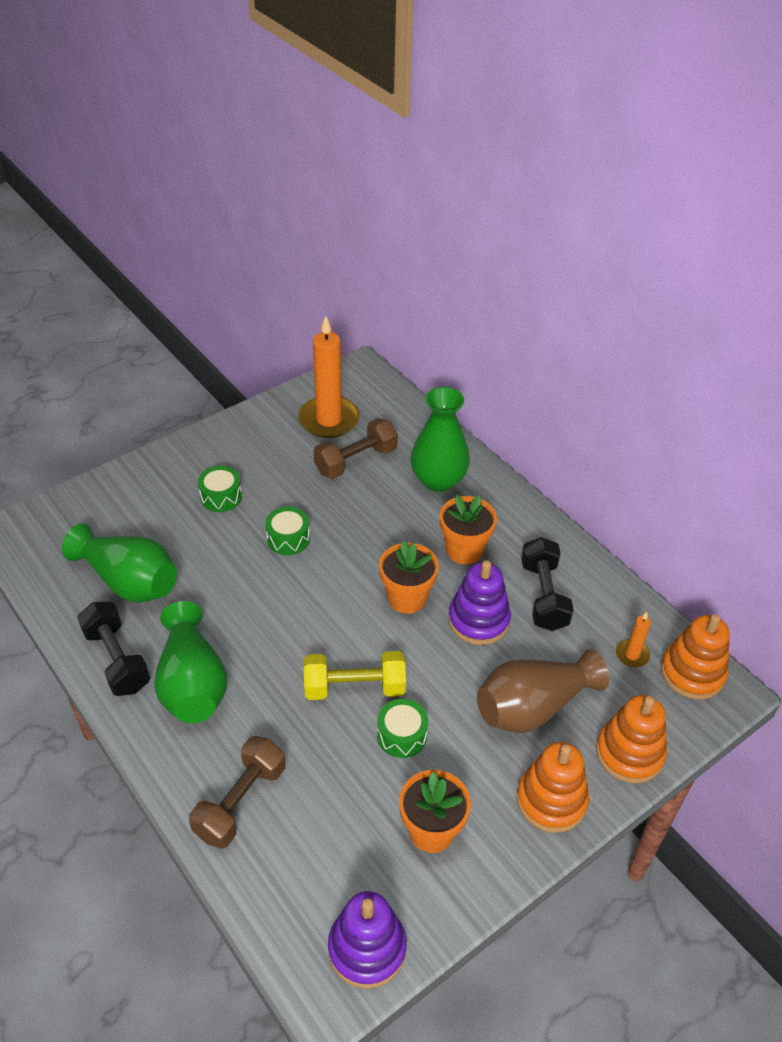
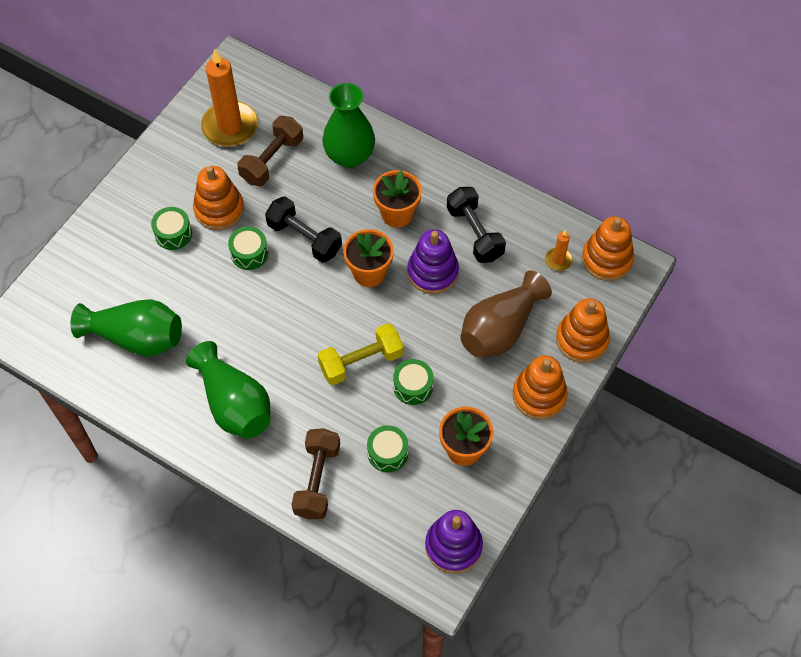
camera: 20 degrees left, 15 degrees up
black dumbbell [77,602,151,696] -> black dumbbell moved to [265,196,342,263]
none -> orange stacking toy [193,166,244,230]
none -> green drum [367,425,408,472]

